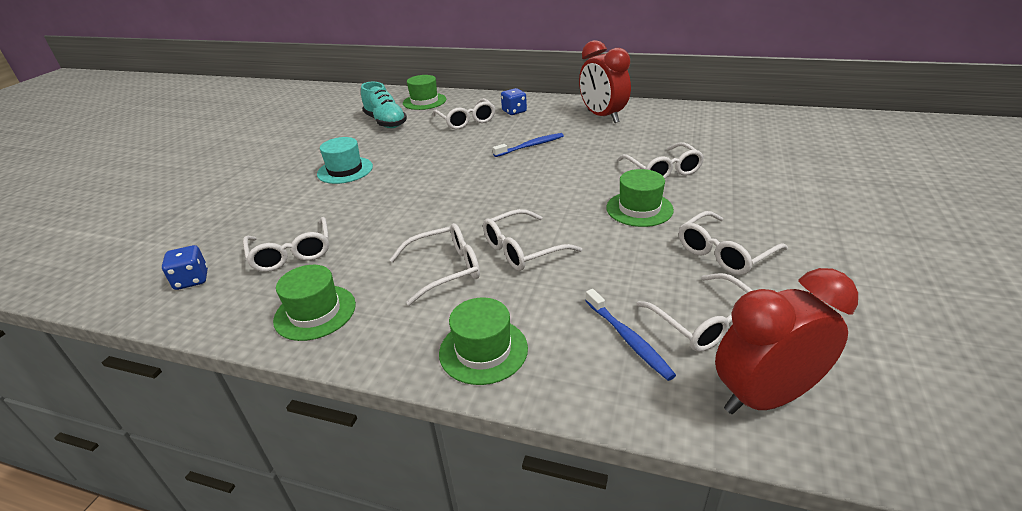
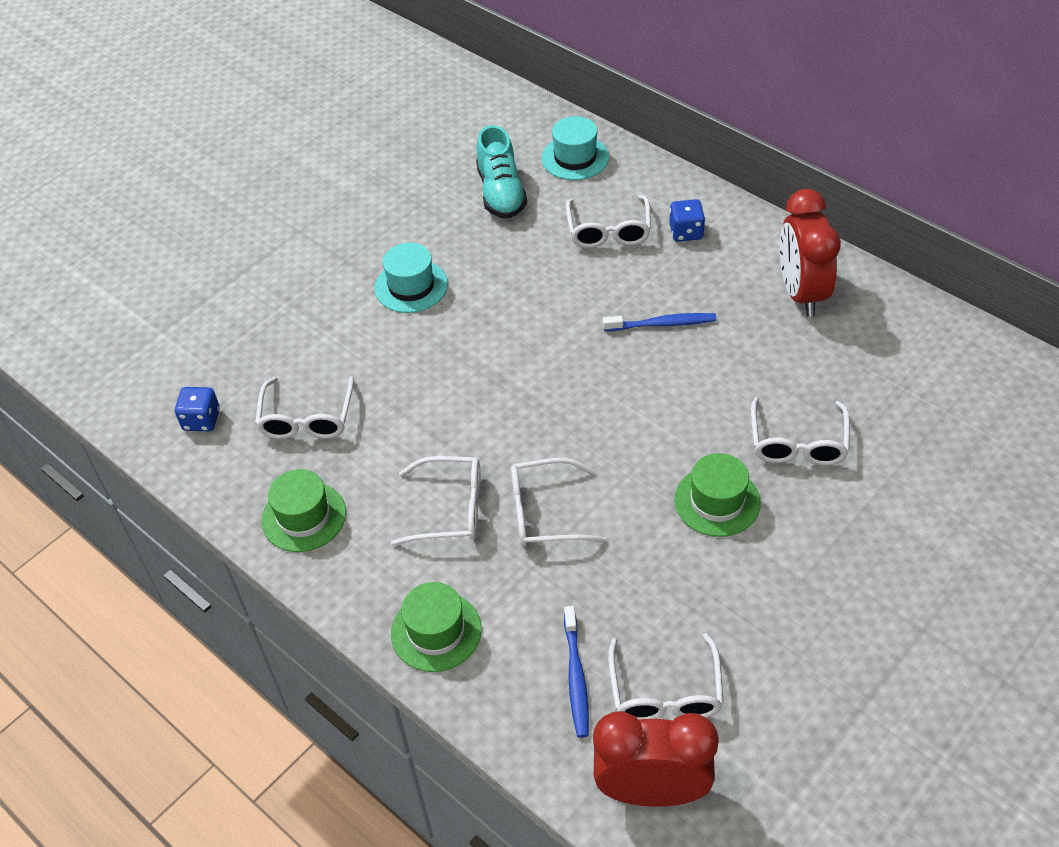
camera: 25 degrees right, 15 degrees up
green hat [403,75,446,110] -> turquoise hat [541,116,609,180]
white glasses [679,211,788,275] -> none

